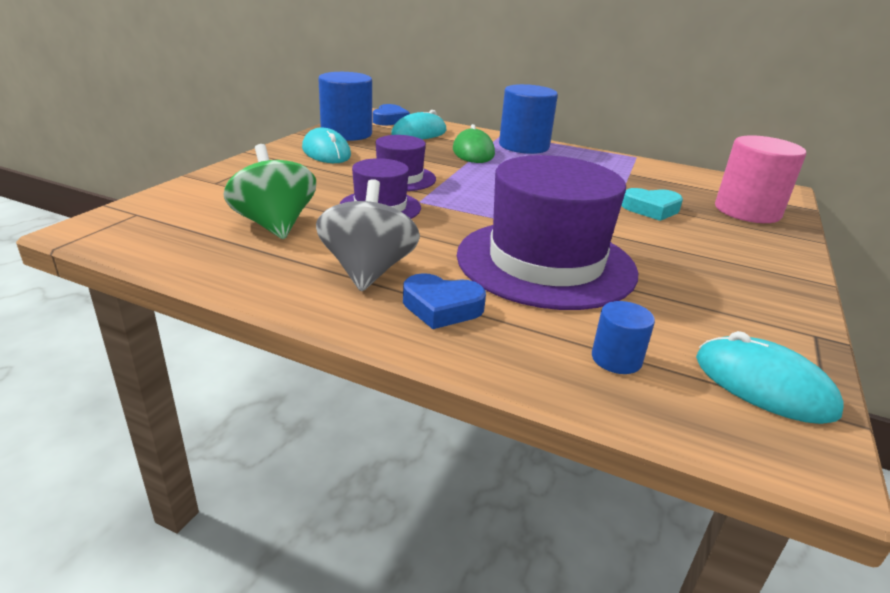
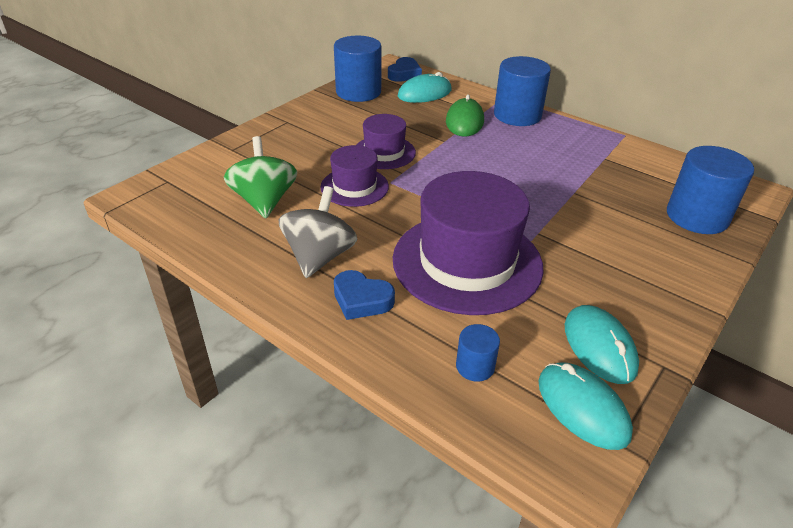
camera: 15 degrees right, 10 degrees up
turquoise mouse [302,127,351,163] -> turquoise mouse moved to [565,305,639,384]
turquoise heart [622,188,683,221] -> none
pink cylinder [715,135,806,223] -> blue cylinder [667,146,754,234]

